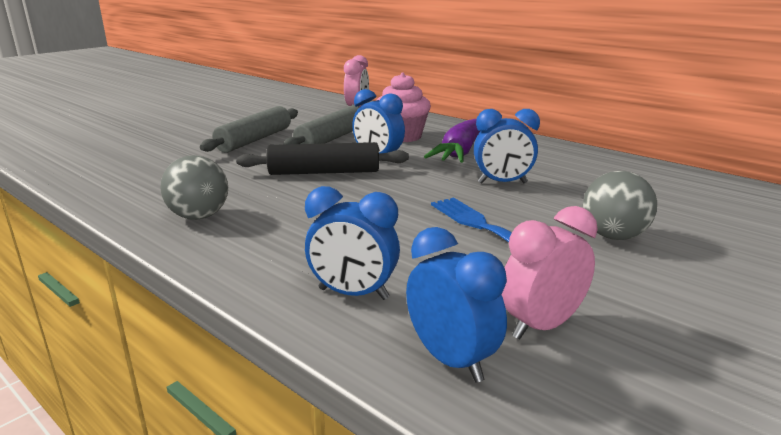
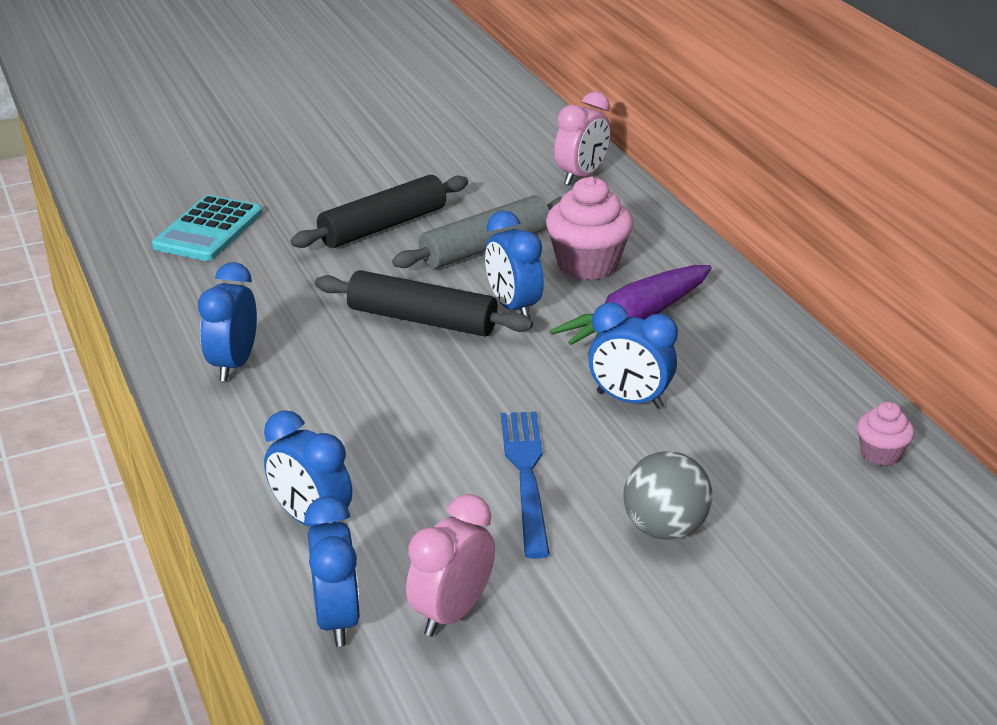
camera: 25 degrees right, 10 degrees up
grey ball [160,155,228,220] -> blue clock [198,262,257,381]
grey rolling pin [200,106,298,153] -> black rolling pin [291,175,468,248]
pink clock [501,206,598,340] -> pink clock turned 45 degrees counterclockwise [406,494,495,637]
none -> turquoise calculator [152,195,262,261]
none -> pink cupcake [857,402,914,466]

